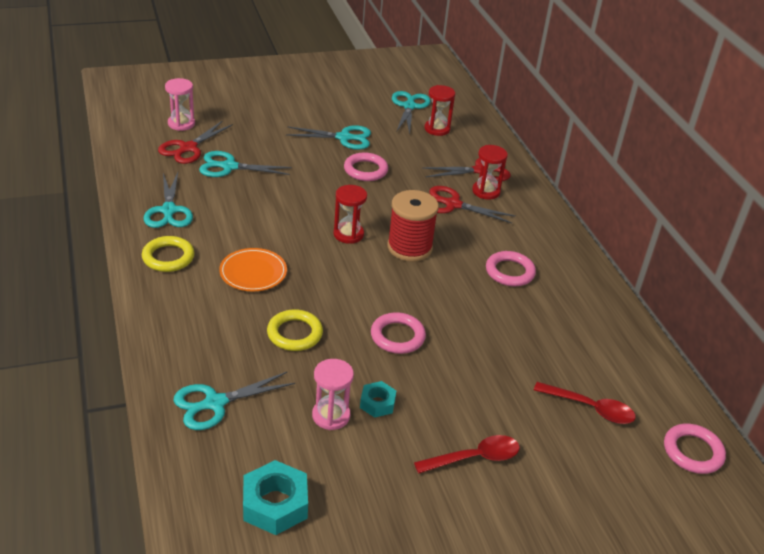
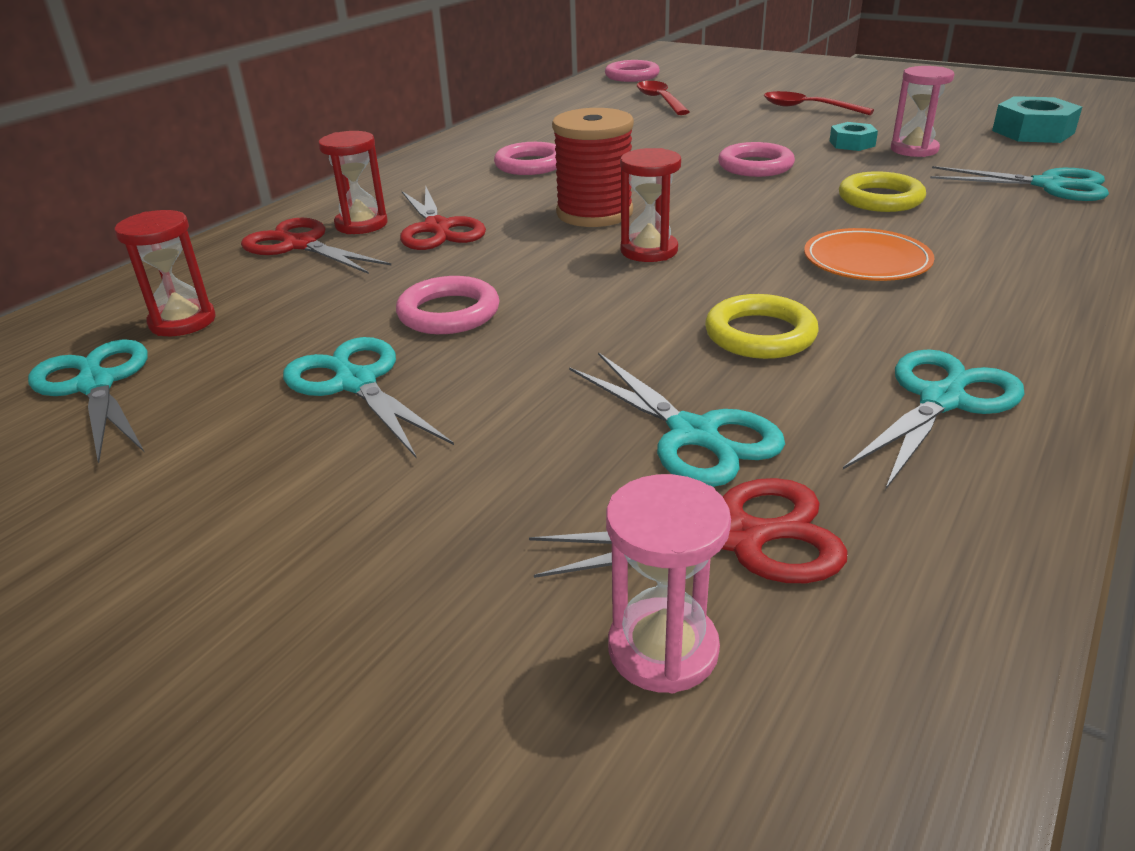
camera: 125 degrees left, 5 degrees down
yellow ring [142,236,195,272] -> yellow ring moved to [705,294,819,359]
turquoise scissors [392,91,431,134] -> turquoise scissors turned 90 degrees clockwise [28,339,148,463]

